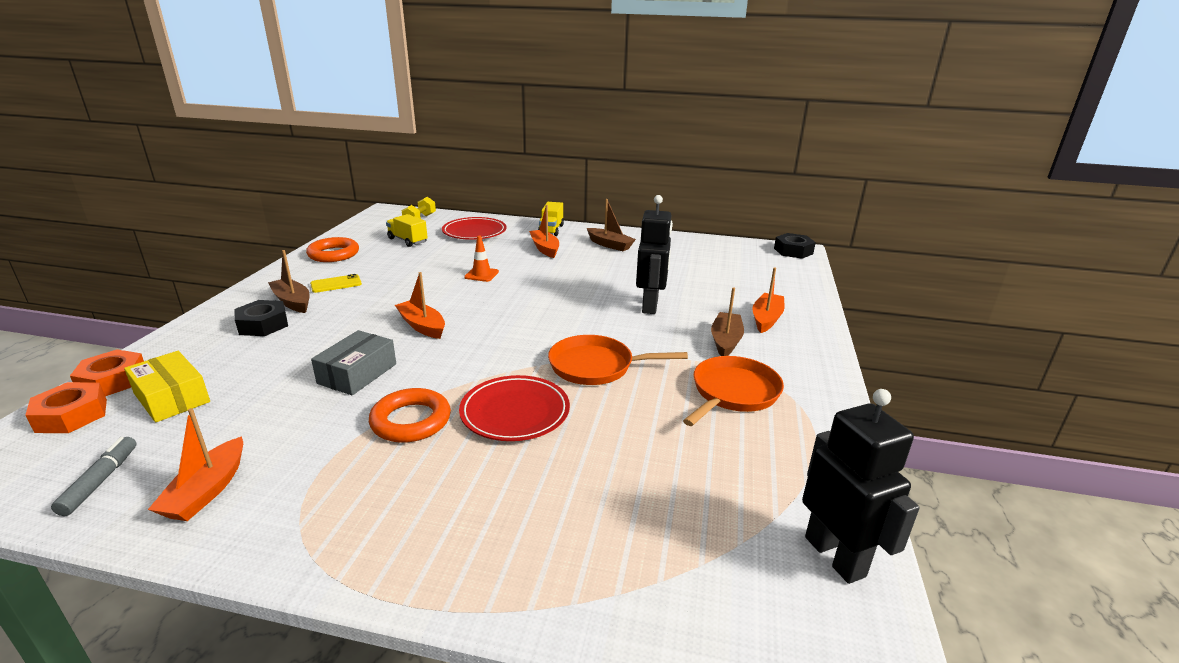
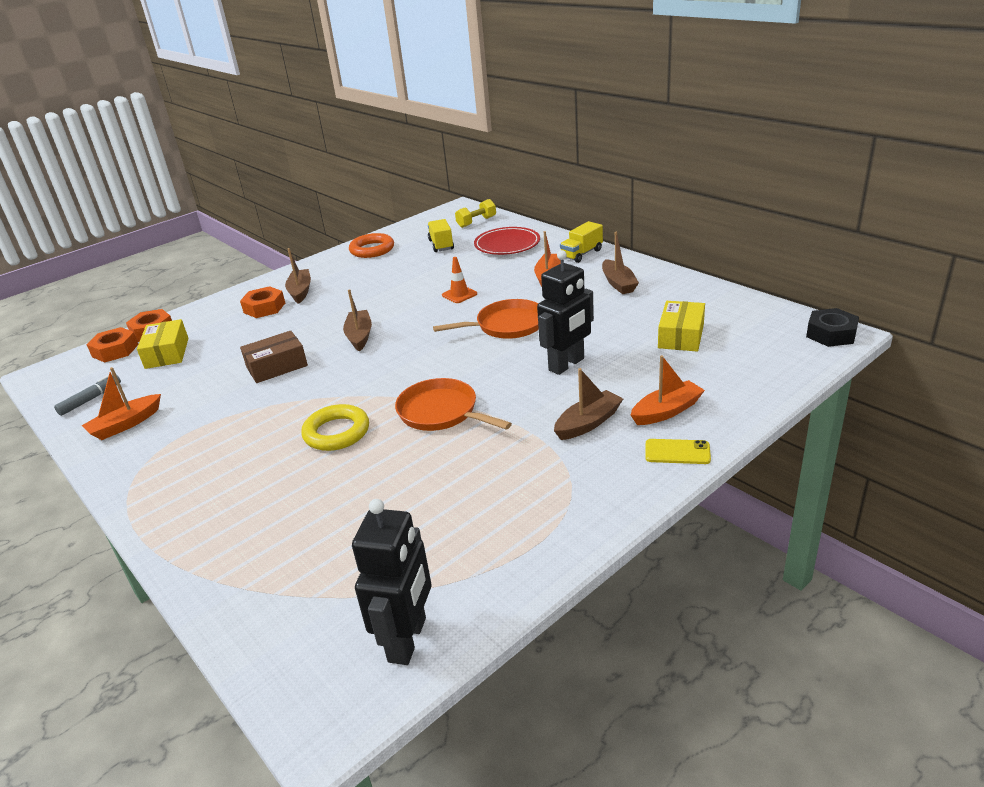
camera: 40 degrees right, 5 degrees up
black nut [234,300,288,336] -> orange nut [240,286,285,318]
yellow phone [310,274,362,293] -> yellow phone moved to [645,439,711,464]
grey box [311,330,396,395] -> brown box [240,331,308,383]
orange ring [369,388,451,443] -> none
orange boat [395,272,445,339] -> brown boat [343,289,372,352]
red plate [459,375,570,441] -> yellow ring [301,404,369,451]
orange pan [683,356,784,426] -> orange pan moved to [433,299,539,339]
none -> yellow box [658,301,705,352]

